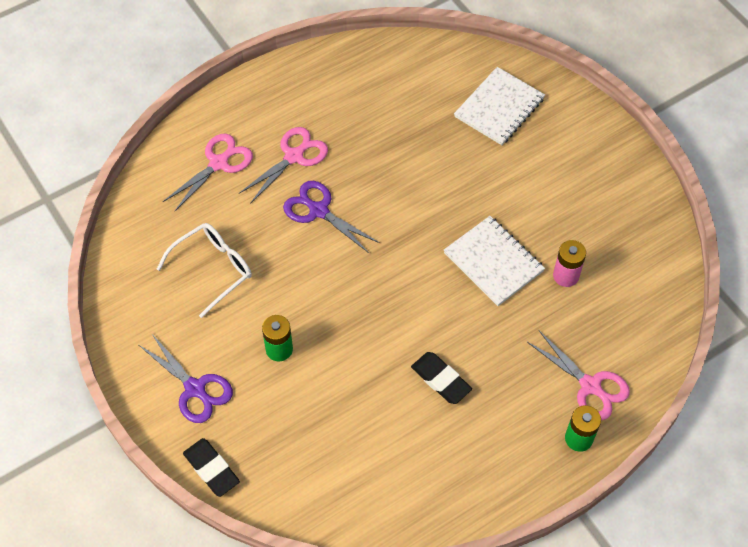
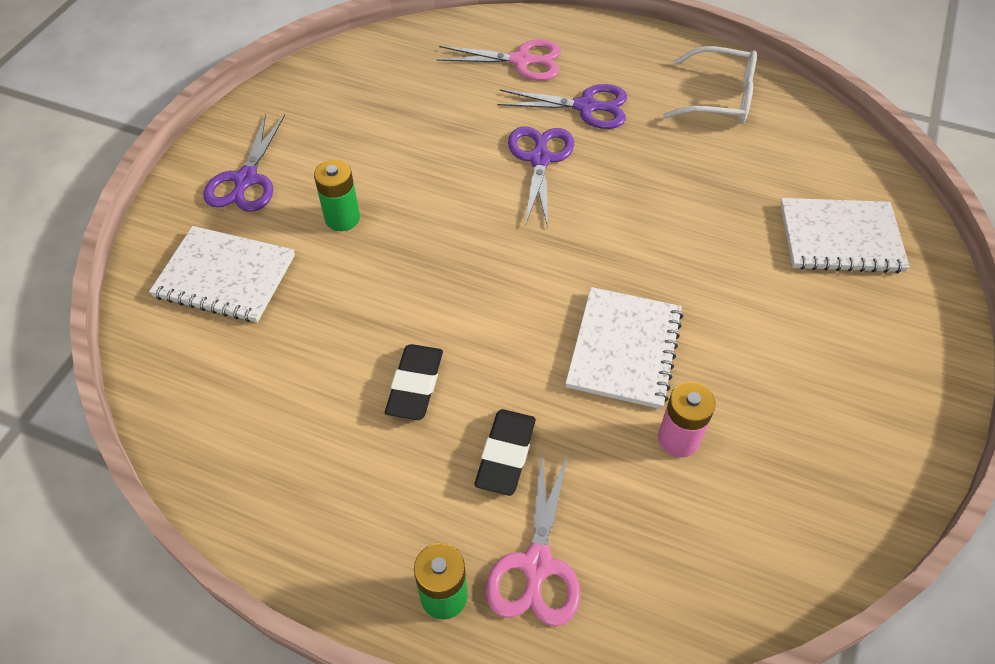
camera: 55 degrees right, 5 degrees down
white glasses [157,223,252,318] -> white glasses moved to [663,46,757,124]
black eraser [183,438,240,497] -> black eraser moved to [475,409,536,496]
pink scissors [239,127,328,204] -> purple scissors [497,84,627,129]
none -> white notebook [149,226,295,322]

